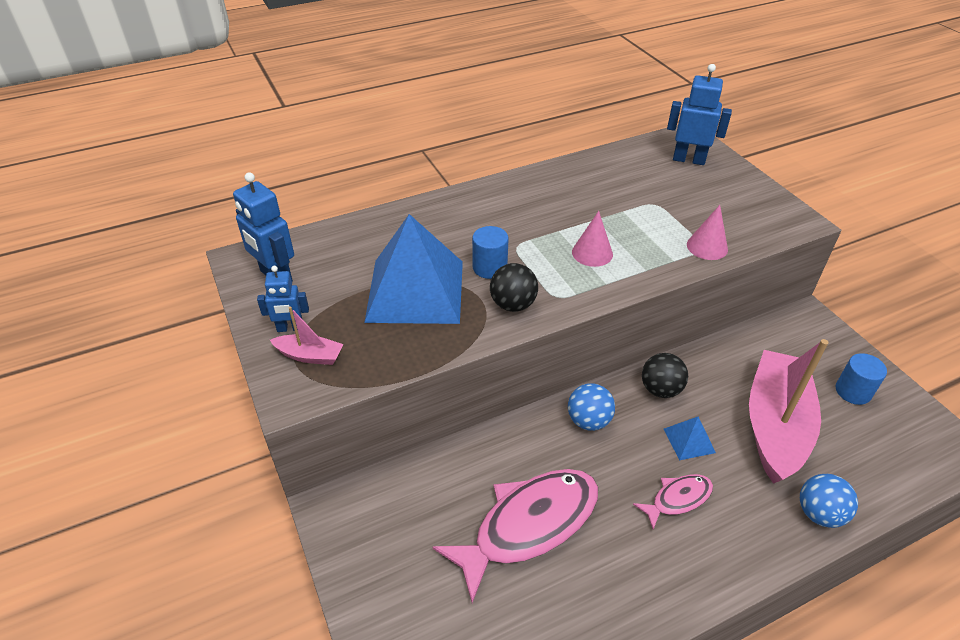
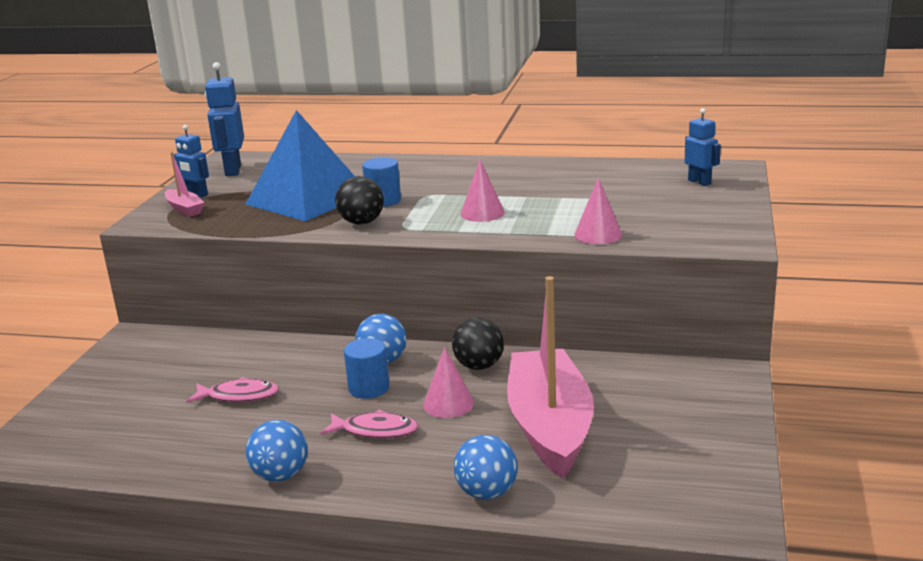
camera: 40 degrees right, 20 degrees down
pink fish [432,469,598,603] -> pink fish [187,377,279,403], size x0.50
blue pyramid [664,417,716,460] -> pink cone [423,347,474,418]
blue robot [667,64,732,165] -> blue robot [685,108,721,186], size x0.62
pink boat [749,339,829,484] -> pink boat turned 60 degrees counterclockwise [507,276,594,478]
blue cylinder [836,353,887,405] -> blue cylinder moved to [344,338,389,399]
none -> blue ball [246,420,308,482]

